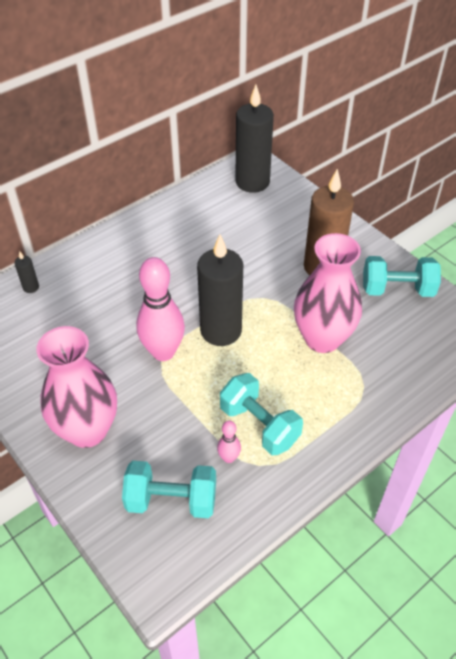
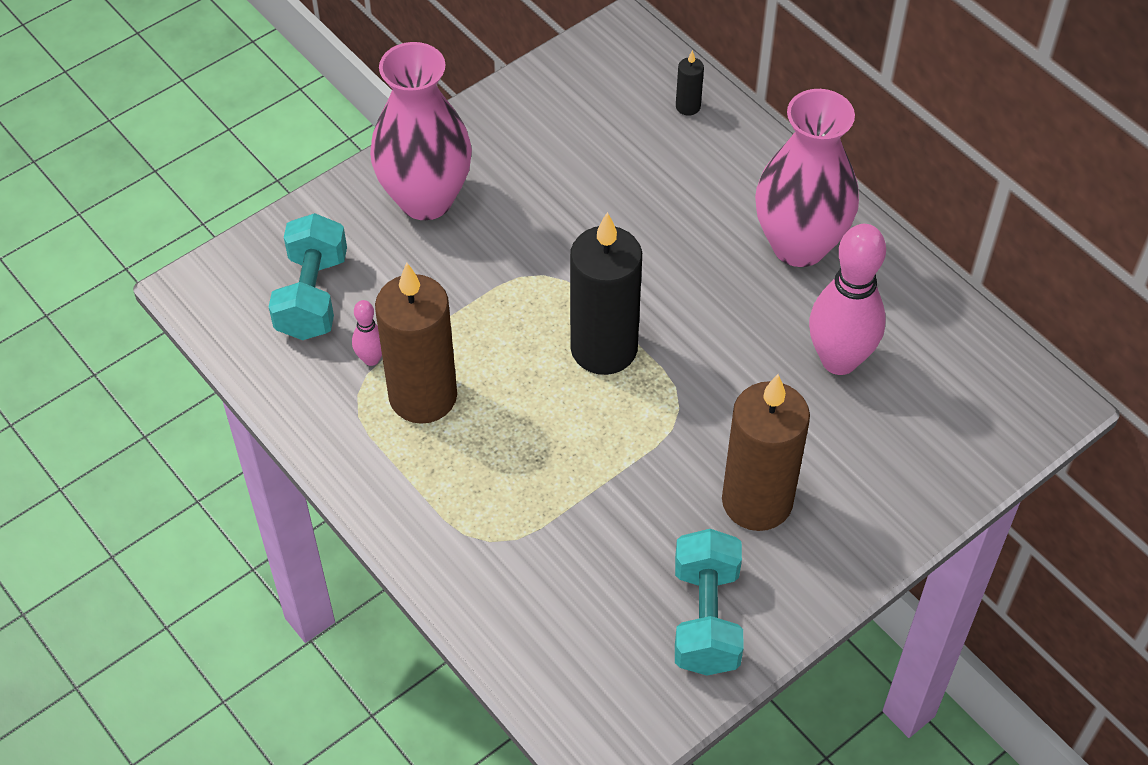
camera: 90 degrees right, 5 degrees up
pink bowling pin [136,257,185,361] -> pink bowling pin moved to [809,224,886,375]
turquoise dumbbell [220,373,303,455] -> brown candle [375,263,457,424]
black candle [235,85,274,193] -> none
pink vase [294,233,362,353] -> pink vase moved to [755,89,859,267]

